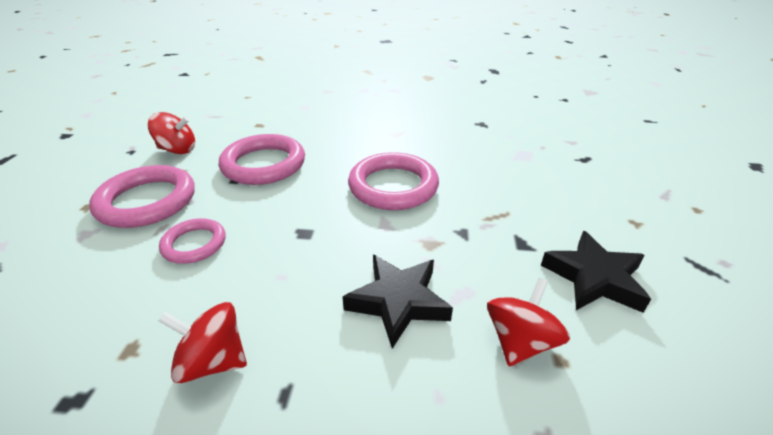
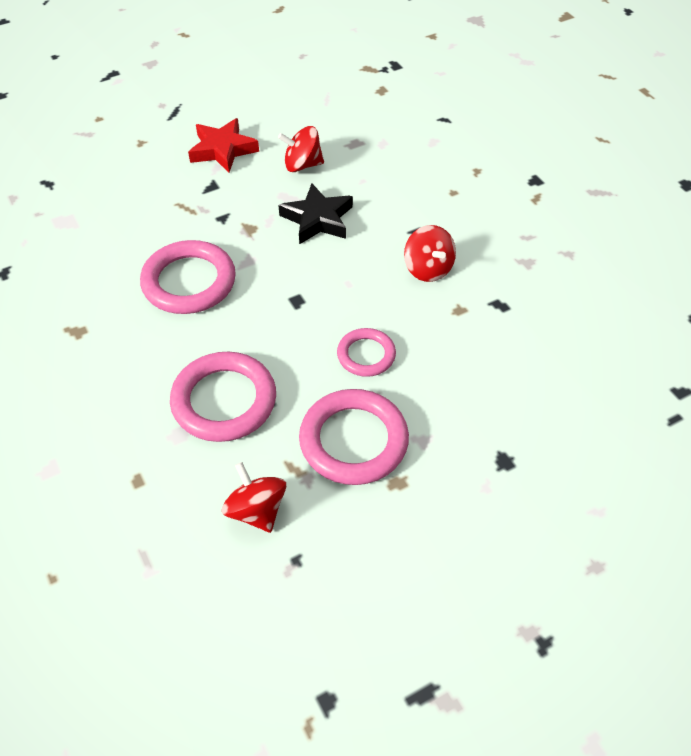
camera: 125 degrees left, 15 degrees up
black star [541,231,651,313] -> red star [188,118,259,173]

